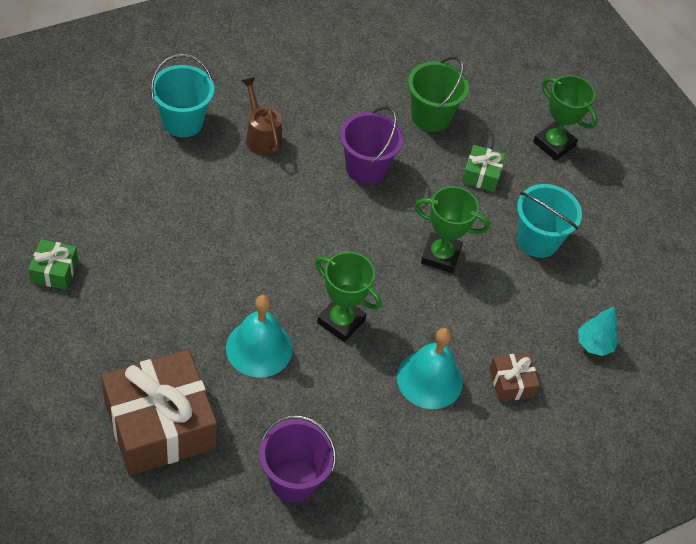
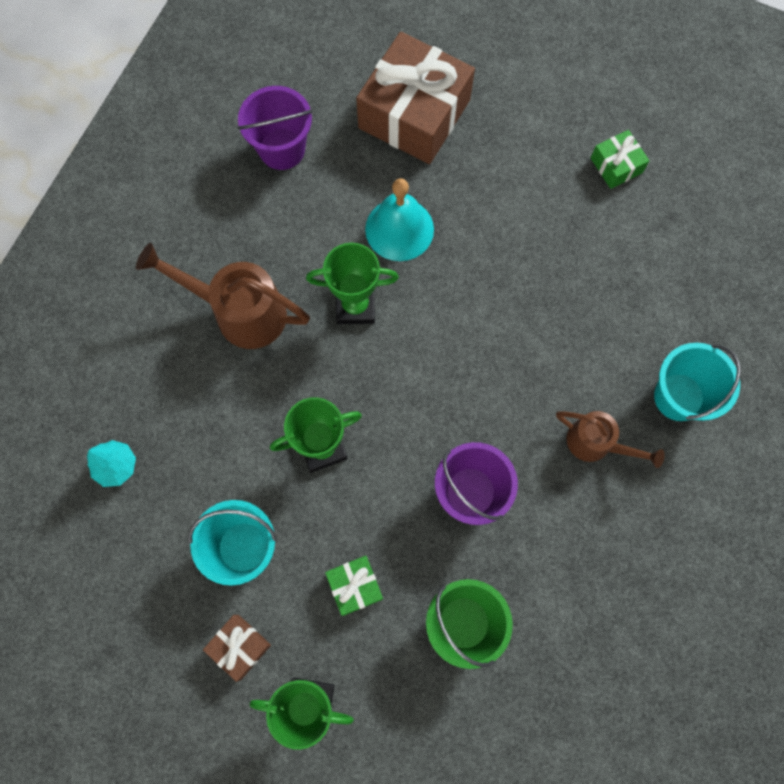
camera: 150 degrees right, 20 degrees up
turquoise bell [397,328,463,409] -> brown watering can [136,243,310,349]
brown gift [489,352,540,402] -> brown gift moved to [203,615,271,682]

